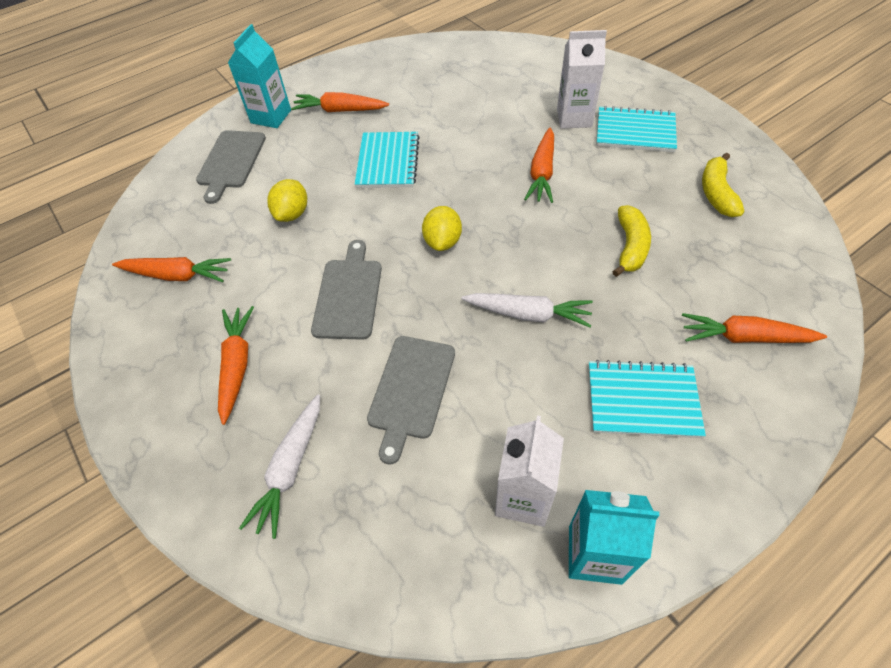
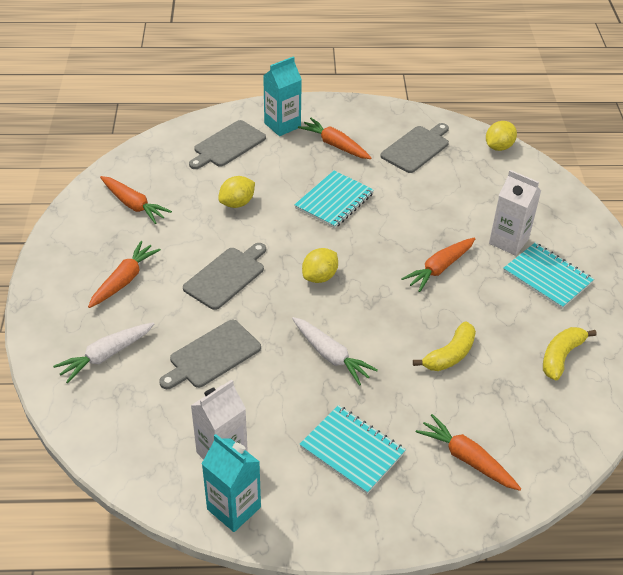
camera: 30 degrees right, 10 degrees down
none -> grey cutting board [380,123,449,173]
none -> yellow lemon [486,121,517,151]

